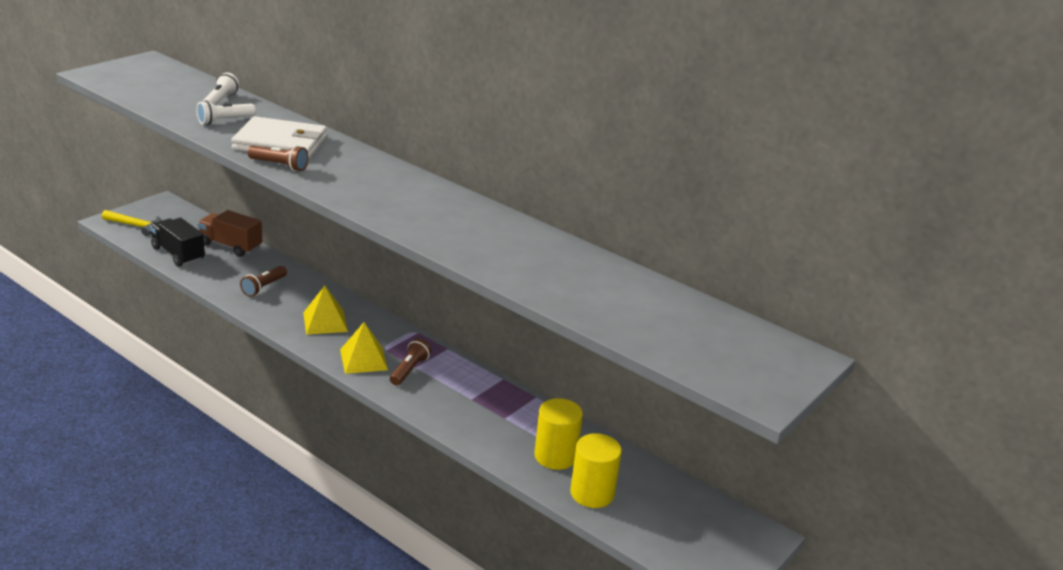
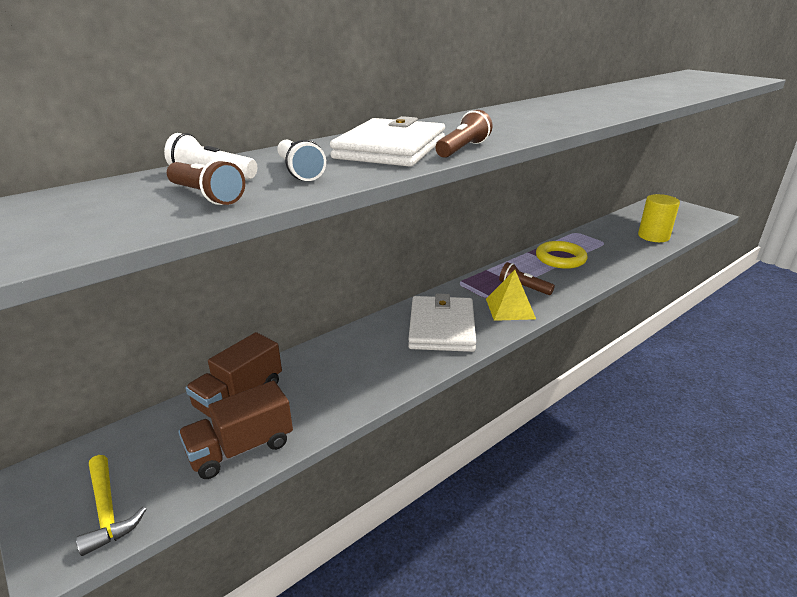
camera: 75 degrees left, 0 degrees up
yellow hammer [102,210,162,236] -> yellow hammer turned 120 degrees clockwise [76,455,146,556]
black truck [150,218,205,267] -> brown truck [178,381,293,479]
brown flashlight [240,266,287,297] -> brown flashlight moved to [167,159,245,205]
yellow pyramid [303,286,348,335] -> white wallet [408,293,476,352]
yellow cylinder [535,398,583,470] -> none
none -> yellow ring [536,241,588,269]

